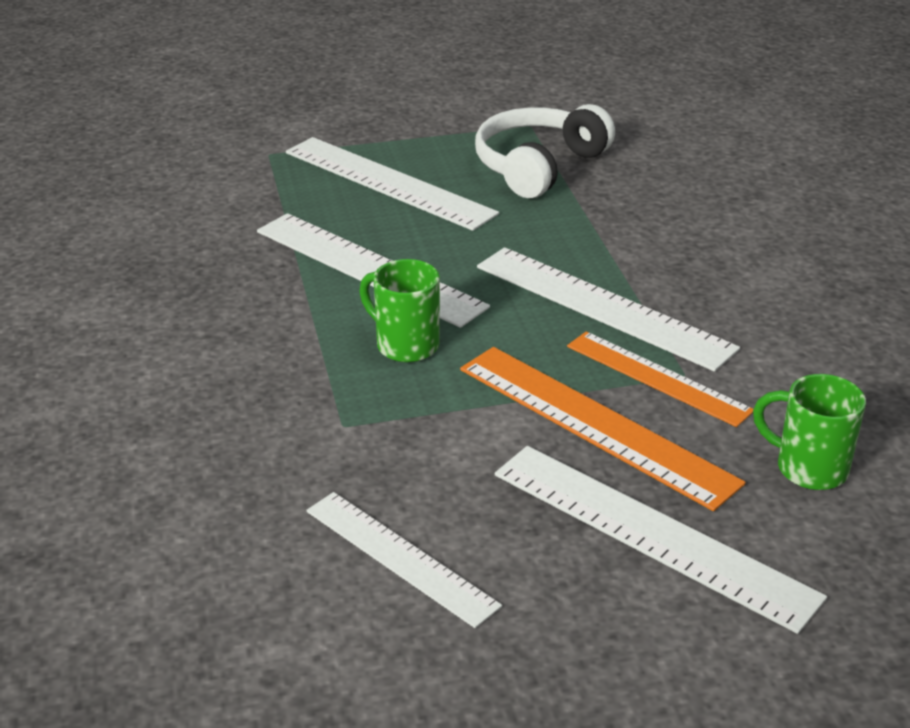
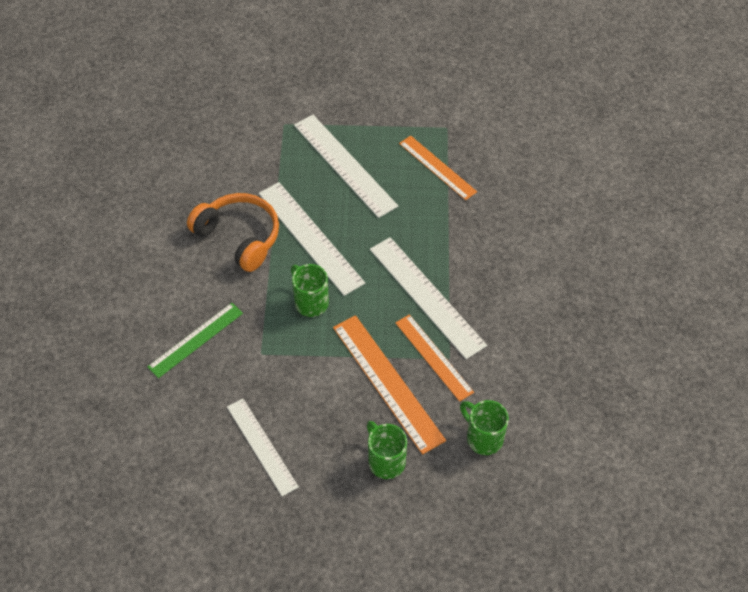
camera: 15 degrees right, 20 degrees up
white headphones [475,104,615,198] -> orange ruler [399,136,477,200]
white ruler [495,446,827,634] -> green mug [367,421,407,479]
none -> green ruler [147,303,243,378]
none -> orange headphones [187,193,279,272]

